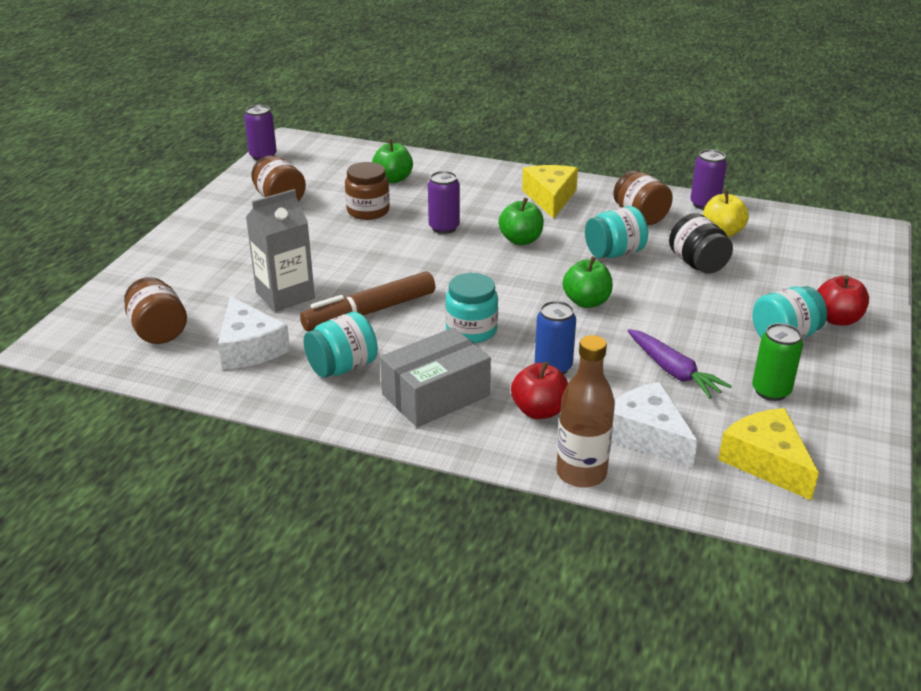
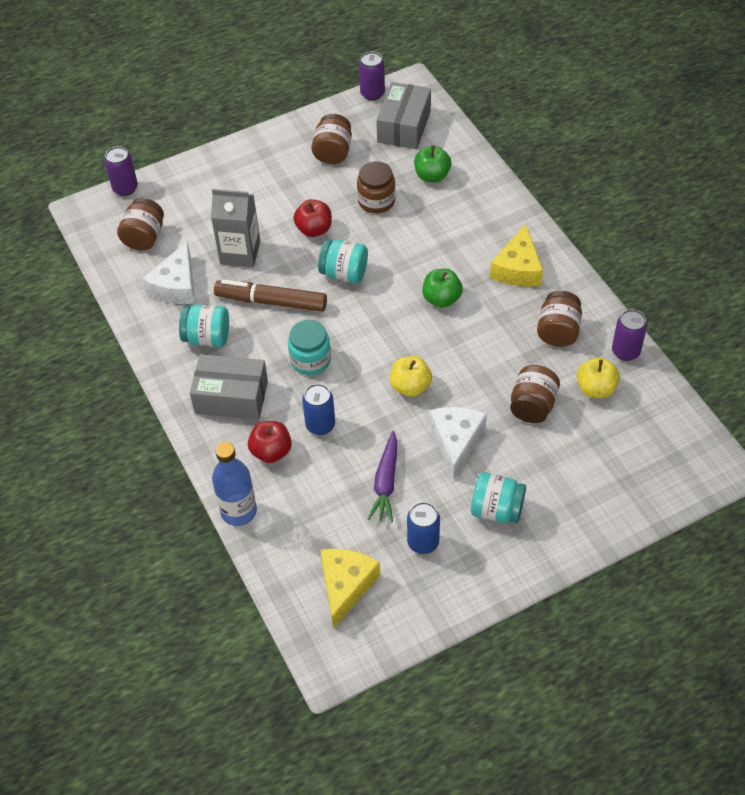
camera: 45 degrees right, 20 degrees up
purple can [428,171,460,234] -> purple can moved to [105,146,138,196]
yellow cheese [522,165,578,219] -> yellow cheese turned 150 degrees clockwise [490,224,543,287]
brown bottle [556,335,615,488] -> blue bottle [212,442,257,526]
green apple [563,256,613,308] -> yellow apple [390,356,432,397]
turquoise jar [585,206,648,258] -> turquoise jar moved to [318,239,368,284]
white cheese [611,382,698,468] -> white cheese moved to [429,407,487,479]
black jar [669,213,733,274] -> brown jar [510,365,560,423]
green can [752,323,803,401] -> blue can [407,502,440,554]
red apple [817,275,869,326] -> red apple moved to [293,199,332,237]
none -> grey box [376,82,431,149]

